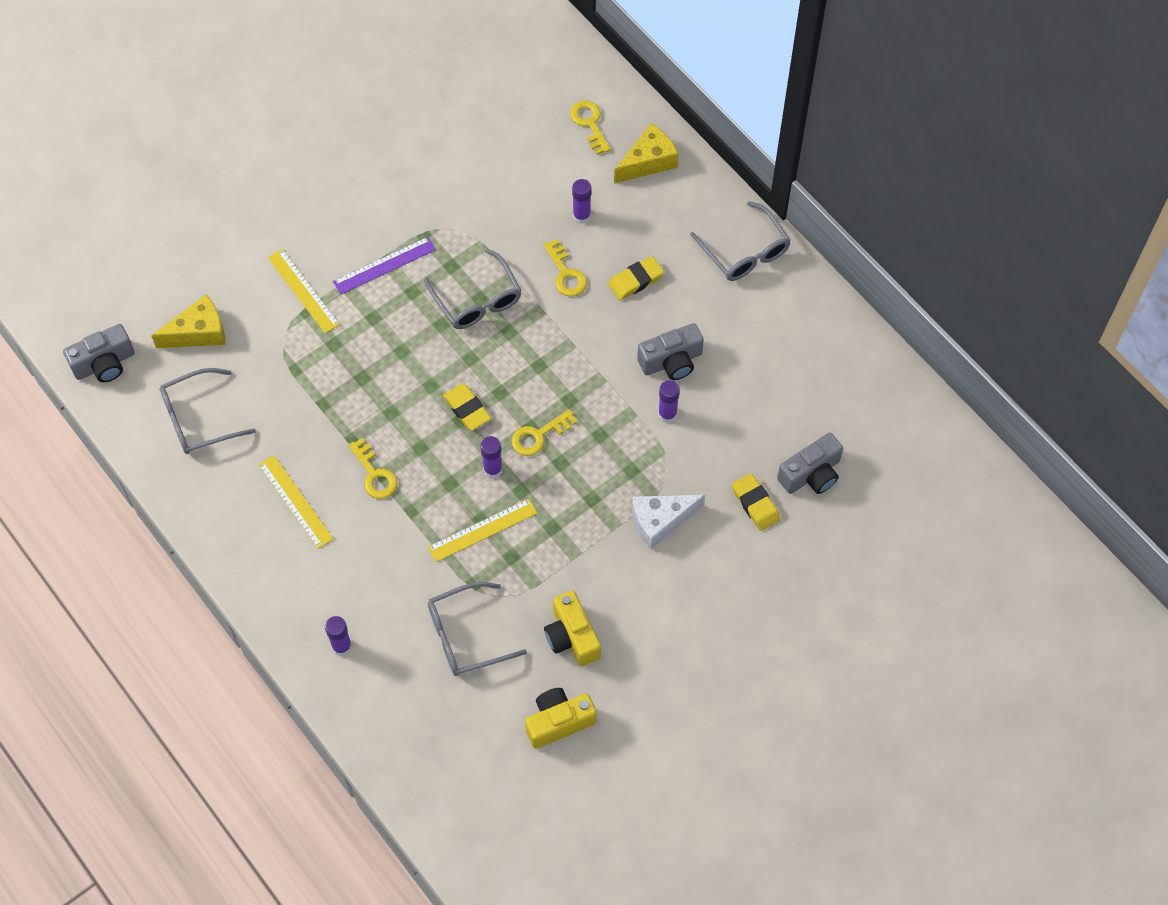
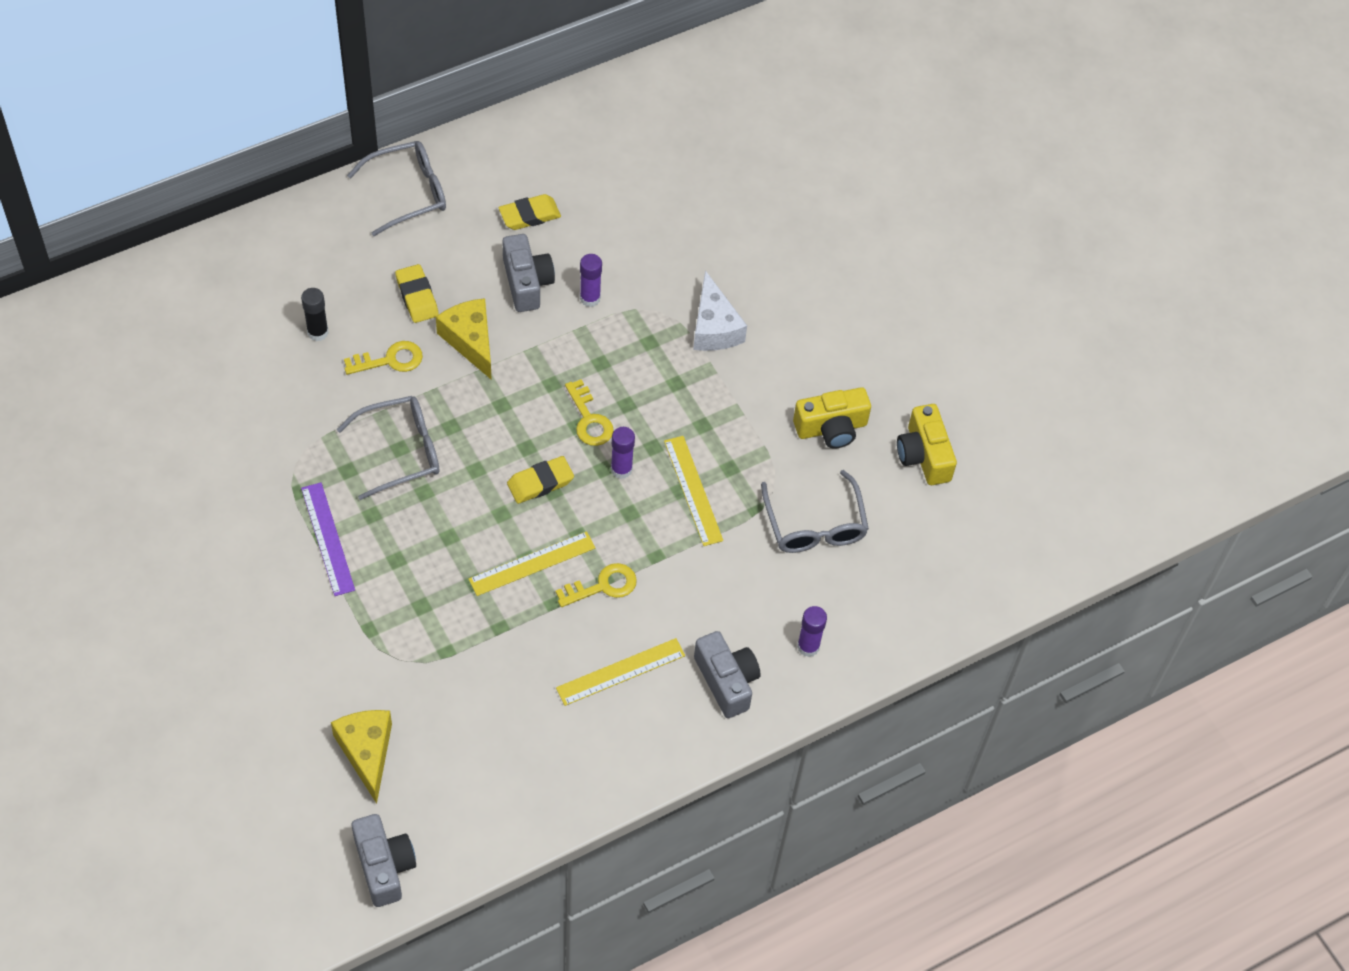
camera: 85 degrees left, 5 degrees down
grey glasses [159,368,256,454] -> none
yellow ruler [268,249,340,333] -> yellow ruler moved to [469,531,595,596]
yellow key [570,101,611,155] -> none
purple glue stick [572,179,591,224] -> black glue stick [301,288,329,341]
yellow cheese [614,123,679,183] -> yellow cheese moved to [436,298,492,380]
yellow eraser [732,473,781,531] -> yellow eraser moved to [499,194,561,230]
grey camera [777,433,843,494] -> grey camera moved to [694,631,760,718]

